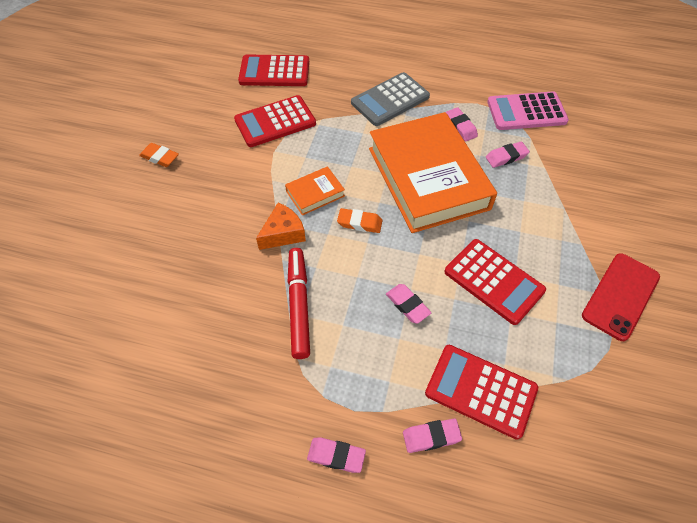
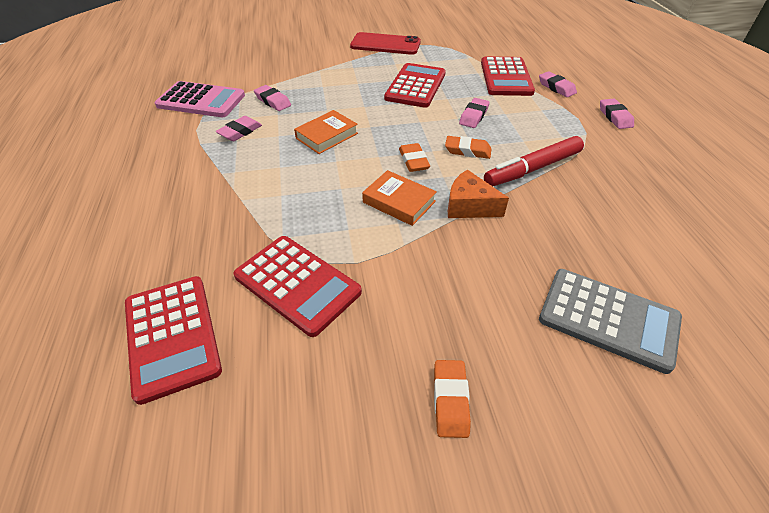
camera: 115 degrees left, 10 degrees down
grey calculator [351,72,430,126] -> grey calculator moved to [539,269,682,374]
orange book [369,112,497,233] -> orange book [294,110,358,154], size x0.41
pink calculator [487,91,569,130] -> pink calculator turned 45 degrees counterclockwise [155,81,245,117]
none -> orange eraser [445,136,491,159]

